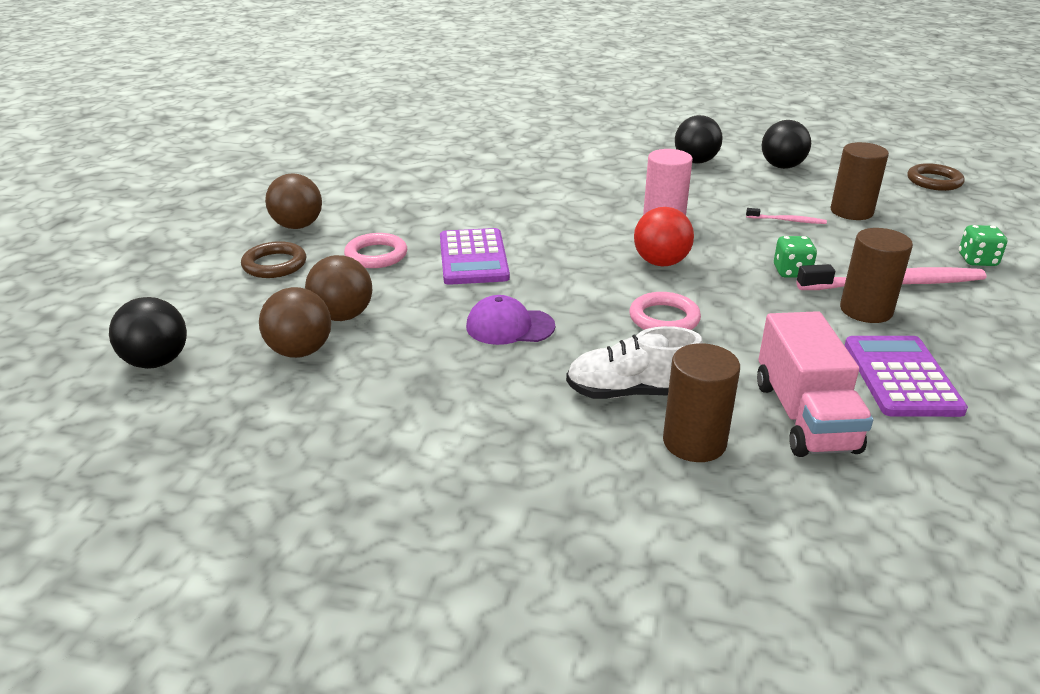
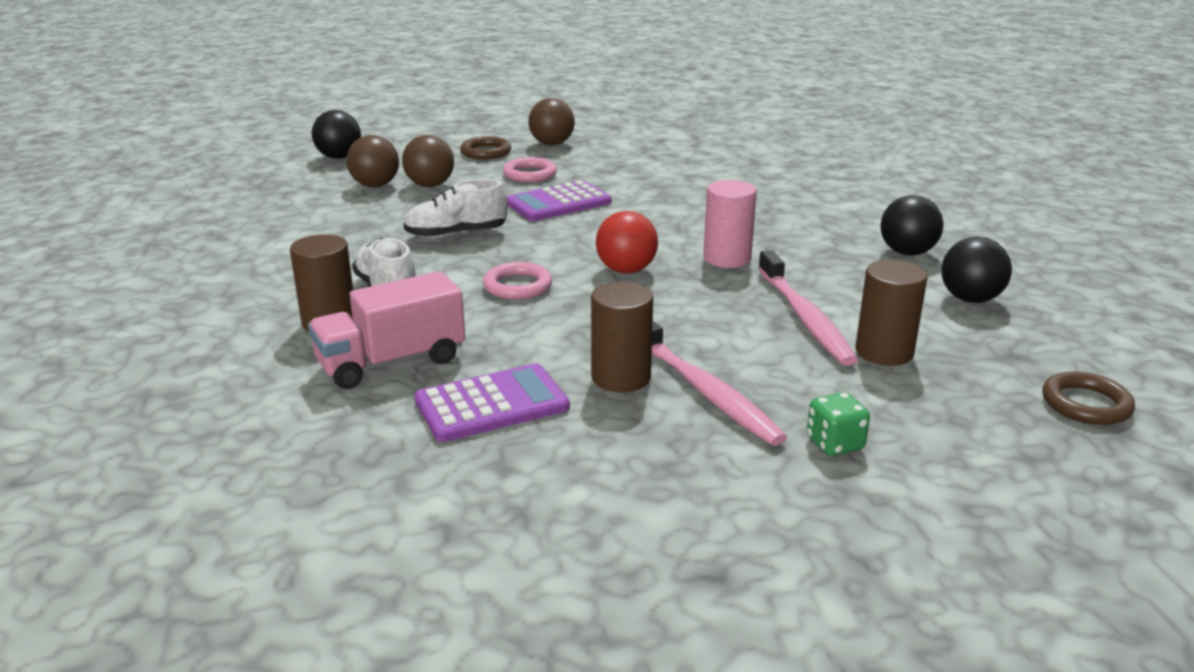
camera: 65 degrees right, 5 degrees down
purple cap [466,295,555,345] -> white shoe [404,179,508,239]
pink toothbrush [746,208,827,224] -> pink toothbrush [758,250,858,366], size x2.15
green dice [774,236,817,278] -> none

